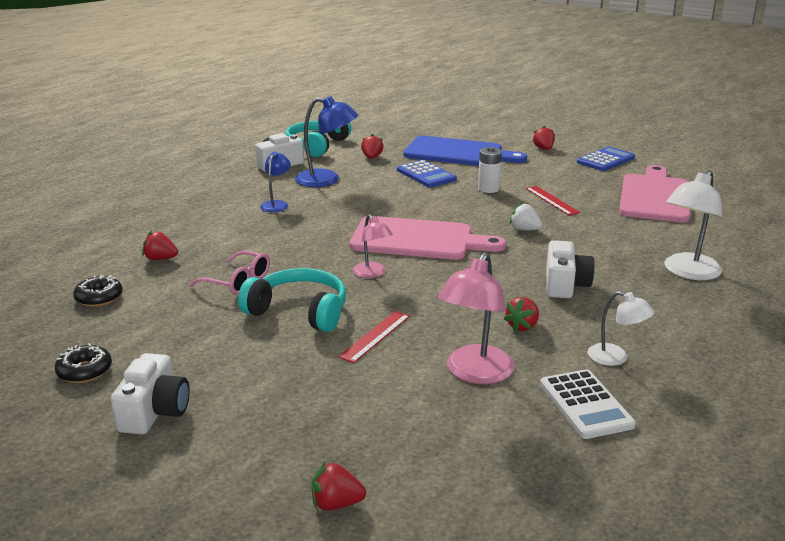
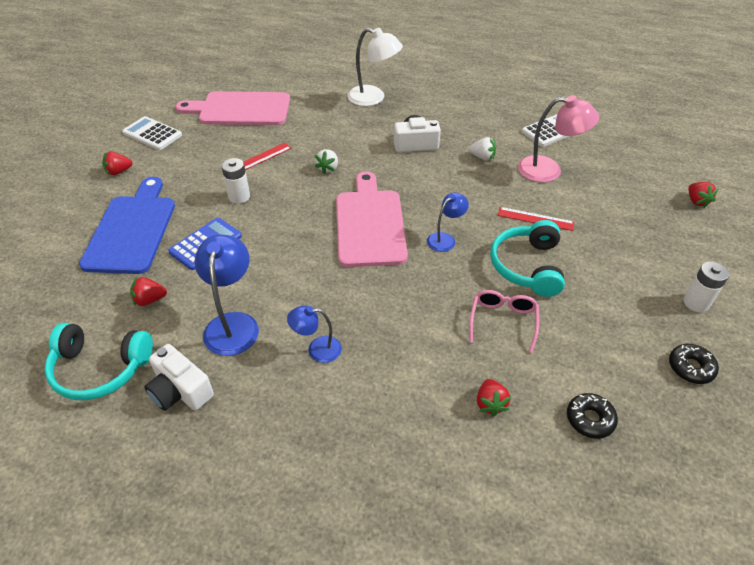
camera: 105 degrees left, 20 degrees up
white camera [111,353,190,434] -> white battery [683,262,729,312]
pink lamp [353,214,393,278] -> blue lamp [427,192,469,252]
red strawberry [503,297,539,332] -> white strawberry [469,137,496,161]
blue calculator [577,147,635,171] -> white calculator [122,116,182,150]
white lamp [588,291,654,366] -> none

